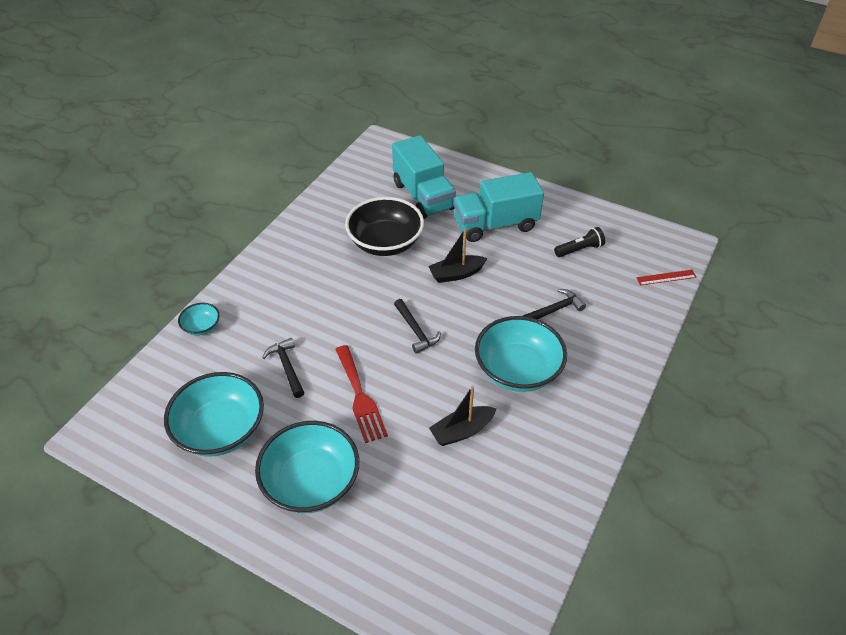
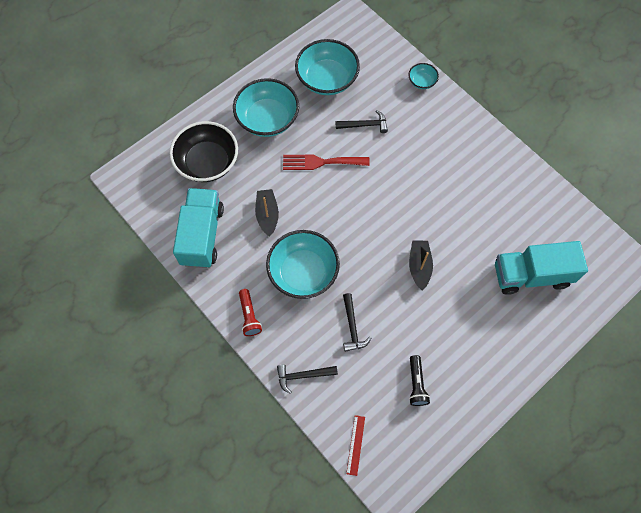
camera: 110 degrees right, 20 degrees up
black bowl [345,197,424,256] -> black bowl moved to [170,121,238,182]
black hammer [394,299,441,354] -> black hammer moved to [277,365,338,394]
turquoise truck [453,172,544,242] -> turquoise truck moved to [173,188,224,268]
none -> red flashlight [239,289,262,336]

